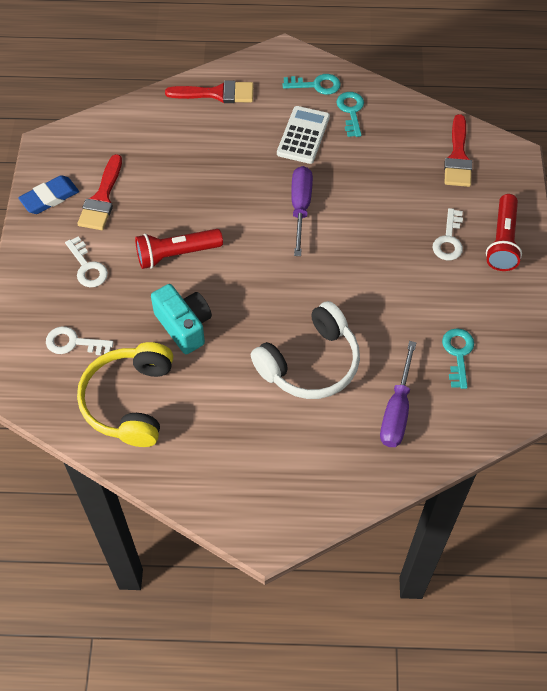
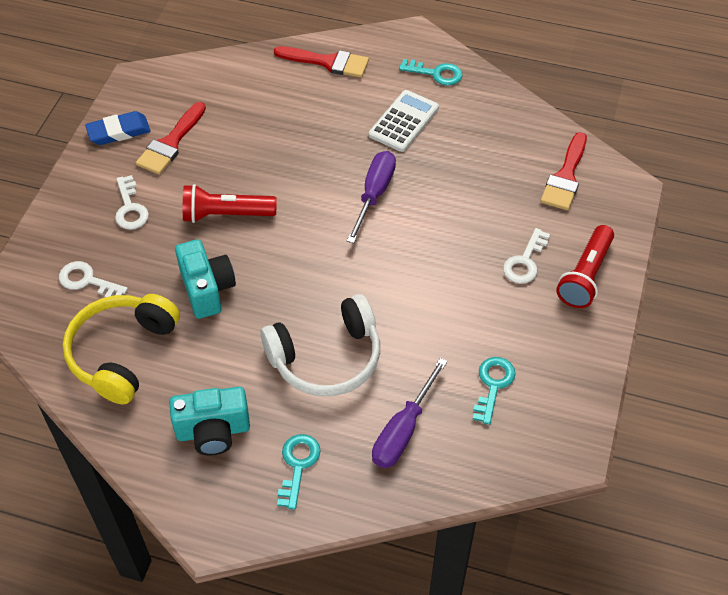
camera: 15 degrees right, 5 degrees down
turquoise key [337,92,364,137] -> turquoise key moved to [277,434,321,510]
none -> turquoise camera [169,387,250,456]

